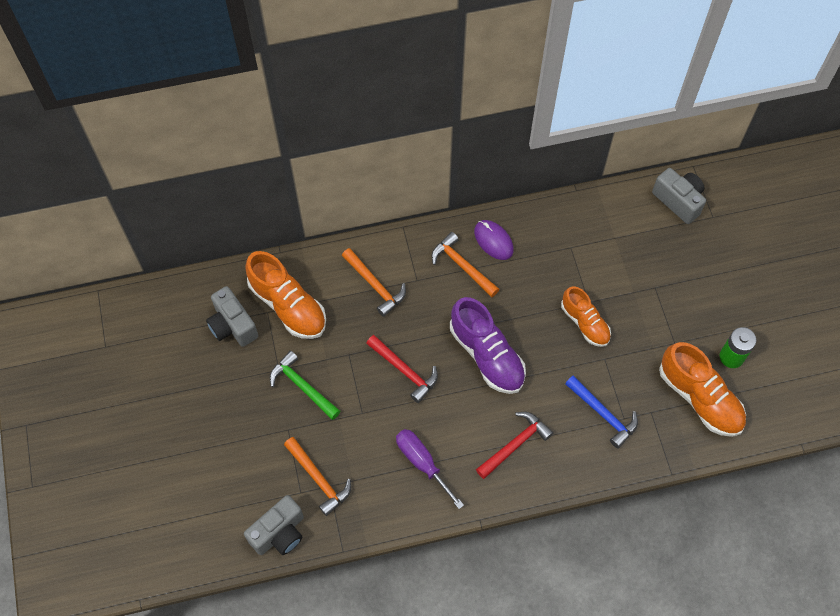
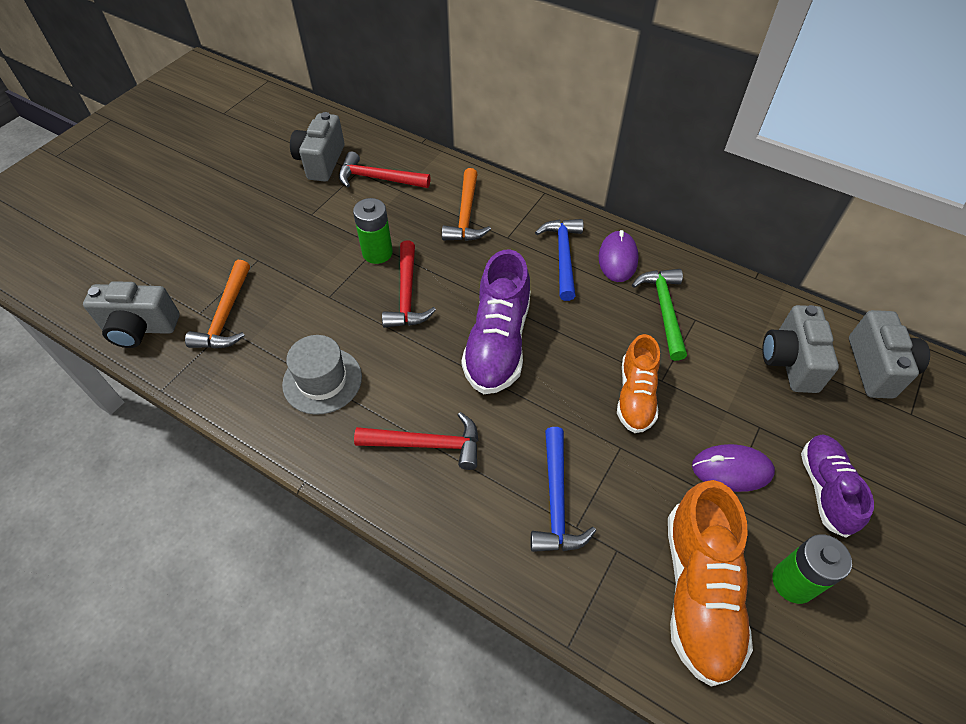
camera: 45 degrees right, 10 degrees down
orange shoe [245,251,326,339] -> red hammer [339,151,431,188]
green hammer [270,351,340,420] -> green hammer moved to [632,269,687,361]
purple screwdriver [396,429,464,509] -> grey hat [282,335,362,415]
orange hammer [431,232,499,297] -> blue hammer [535,219,583,301]
none -> green battery [353,198,393,264]
none -> purple mouse [692,444,775,492]
none -> grey camera [762,305,839,393]
none -> purple shoe [801,434,874,538]

